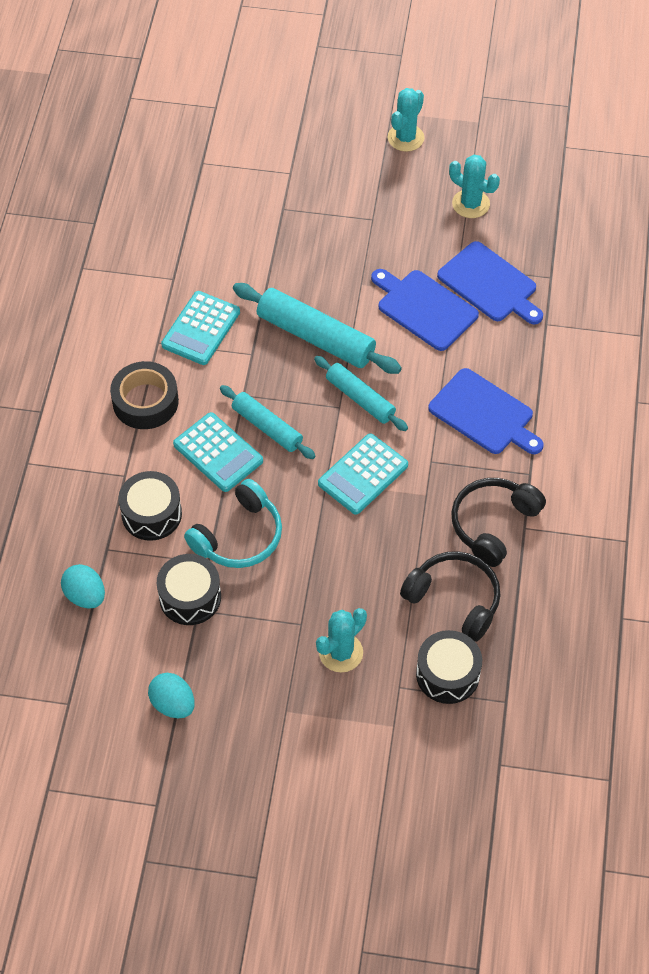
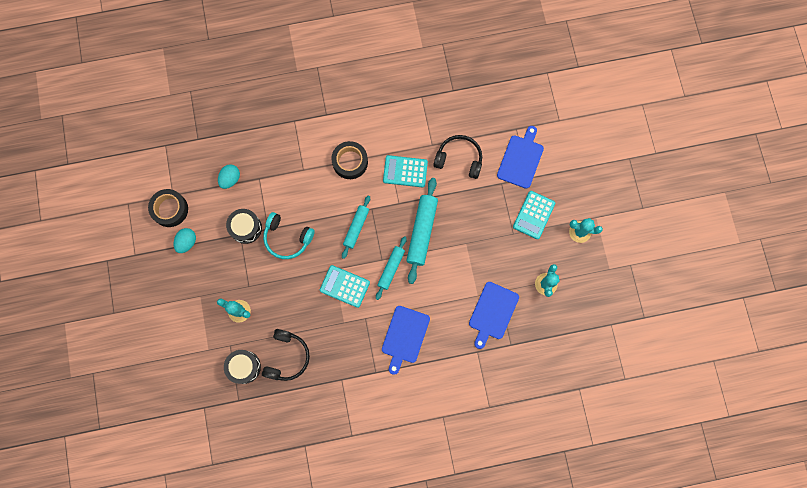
camera: 70 degrees right, 20 degrees up
black drum [118,471,182,541] -> none
turquoise calculator [173,412,263,492] -> turquoise calculator moved to [513,191,555,239]
blue cutting board [371,269,479,351] -> blue cutting board moved to [497,126,544,189]
black headphones [451,478,546,567] -> black headphones moved to [433,135,482,179]
none -> black tape [148,189,188,227]

